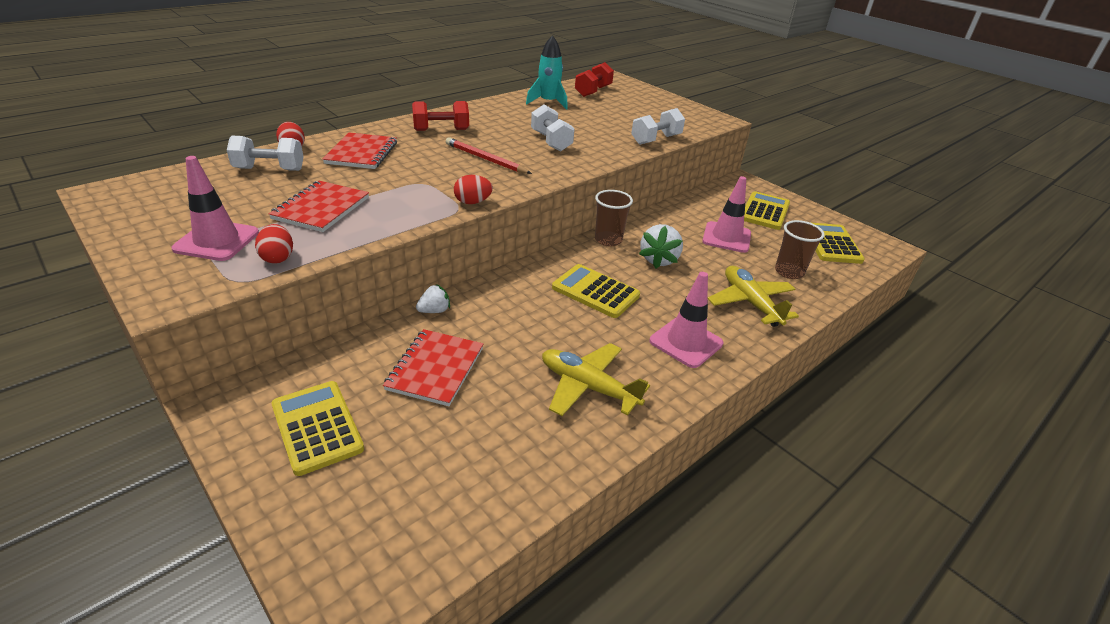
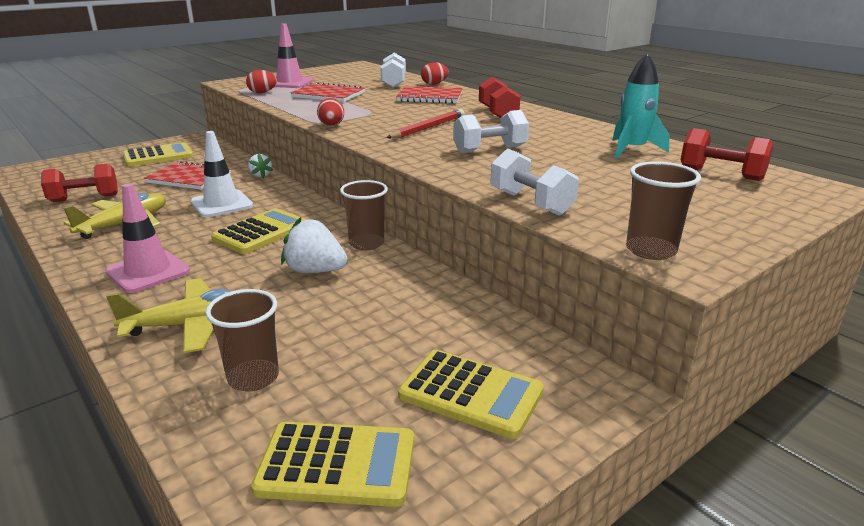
camera: 95 degrees right, 10 degrees down
pink traffic cone [702,176,751,253] -> none
none -> red dumbbell [41,164,118,202]
none -> white traffic cone [191,131,253,217]
none -> brown cup [626,162,701,260]

